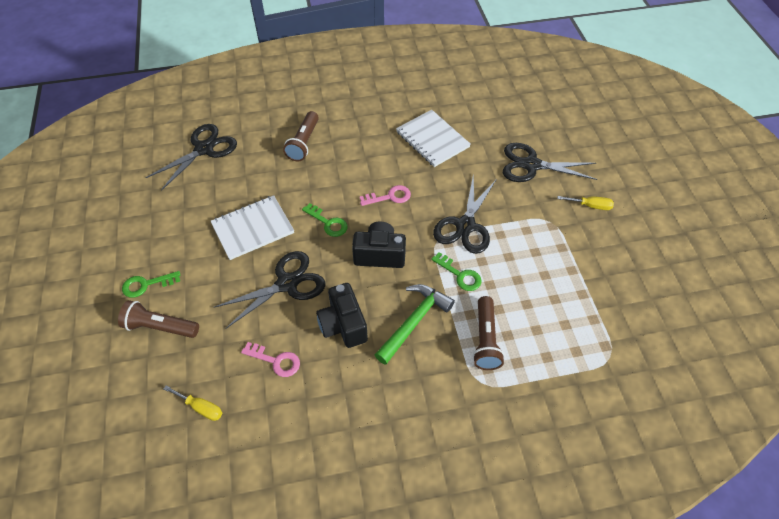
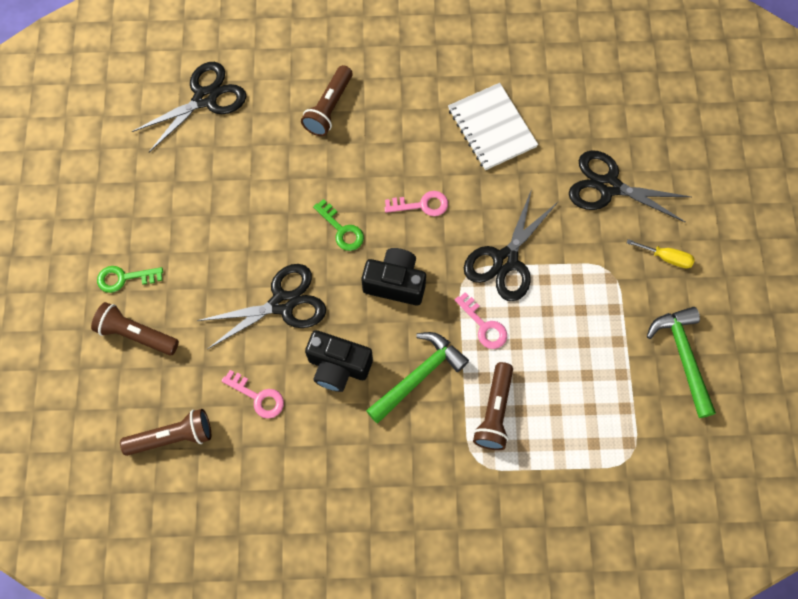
camera: 10 degrees right, 15 degrees up
yellow screwdriver [164,385,222,421] -> brown flashlight [120,409,211,456]
white notebook [210,195,294,260] -> none
black camera [316,283,368,348] -> black camera turned 60 degrees counterclockwise [305,330,373,392]
green key [431,252,482,291] -> pink key [455,292,507,349]
none -> green hammer [647,307,716,418]

